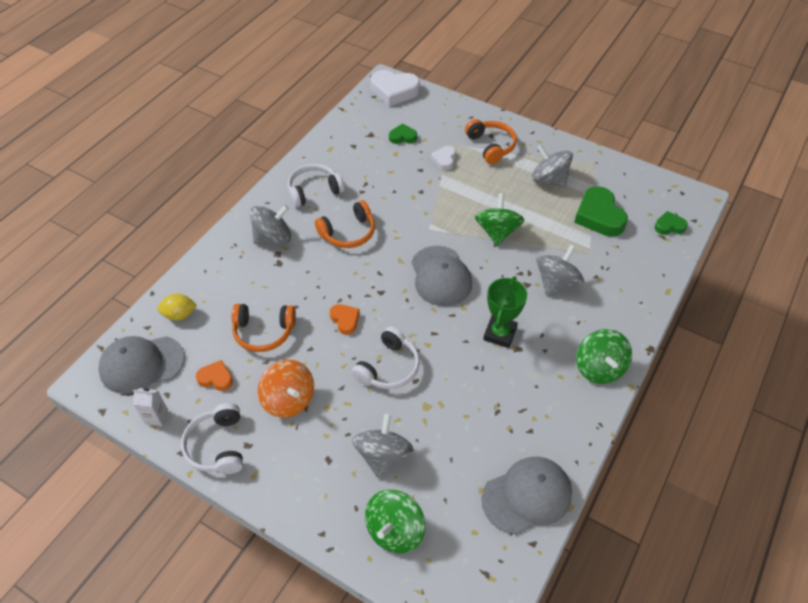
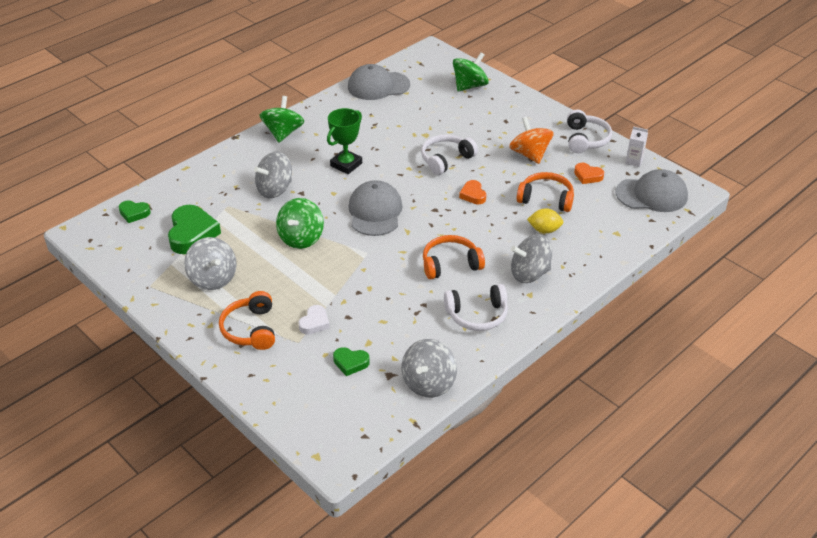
camera: 165 degrees left, 10 degrees down
yellow lemon [157,294,197,321] -> yellow lemon moved to [527,208,564,233]
grey spinning top [352,413,413,478] -> grey spinning top moved to [402,339,457,398]
white heart [371,70,420,106] -> none

